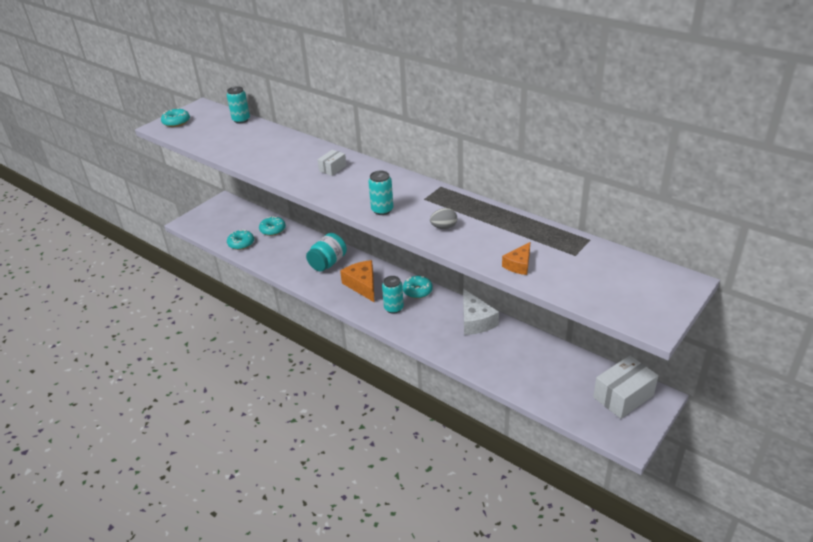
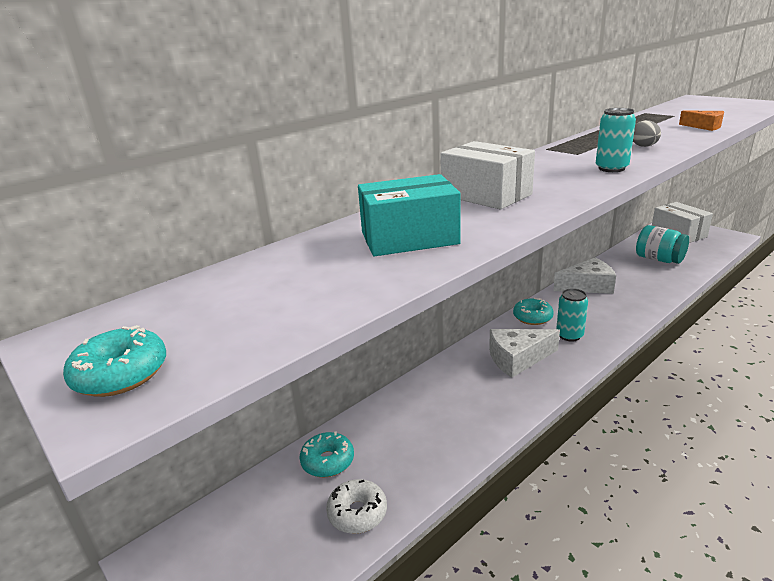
camera: 80 degrees left, 10 degrees down
turquoise can [227,86,250,124] -> none
turquoise donut [227,229,254,250] -> white donut [326,479,387,534]
turquoise jar [306,233,347,272] -> turquoise jar moved to [636,225,689,264]
white box [317,150,347,176] -> white box [440,141,535,210], size x1.89
orange cheese [340,260,375,303] -> white cheese [489,329,560,378]
none -> turquoise box [358,174,461,256]

